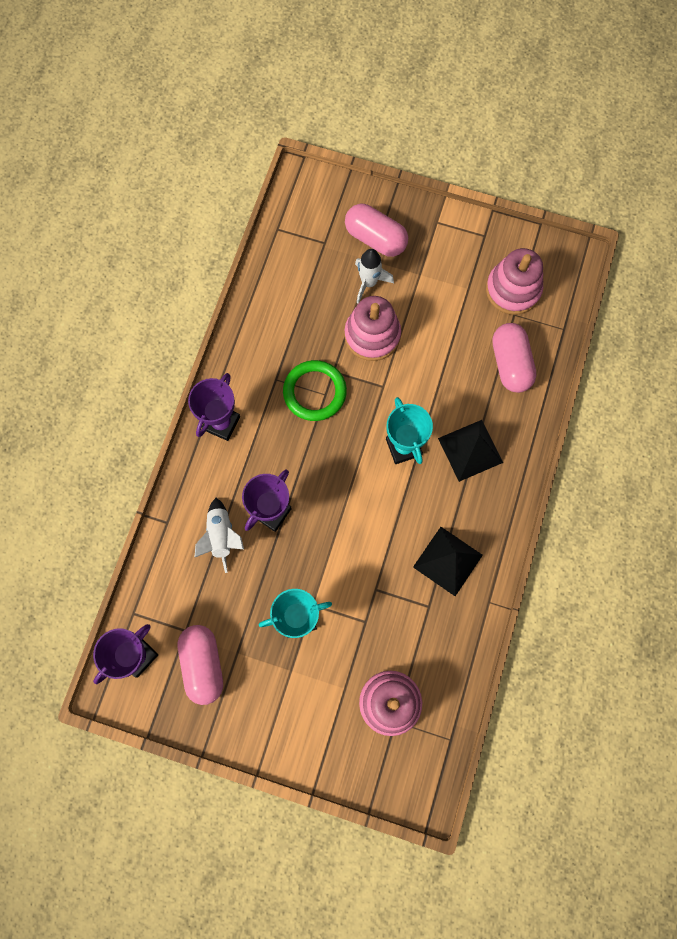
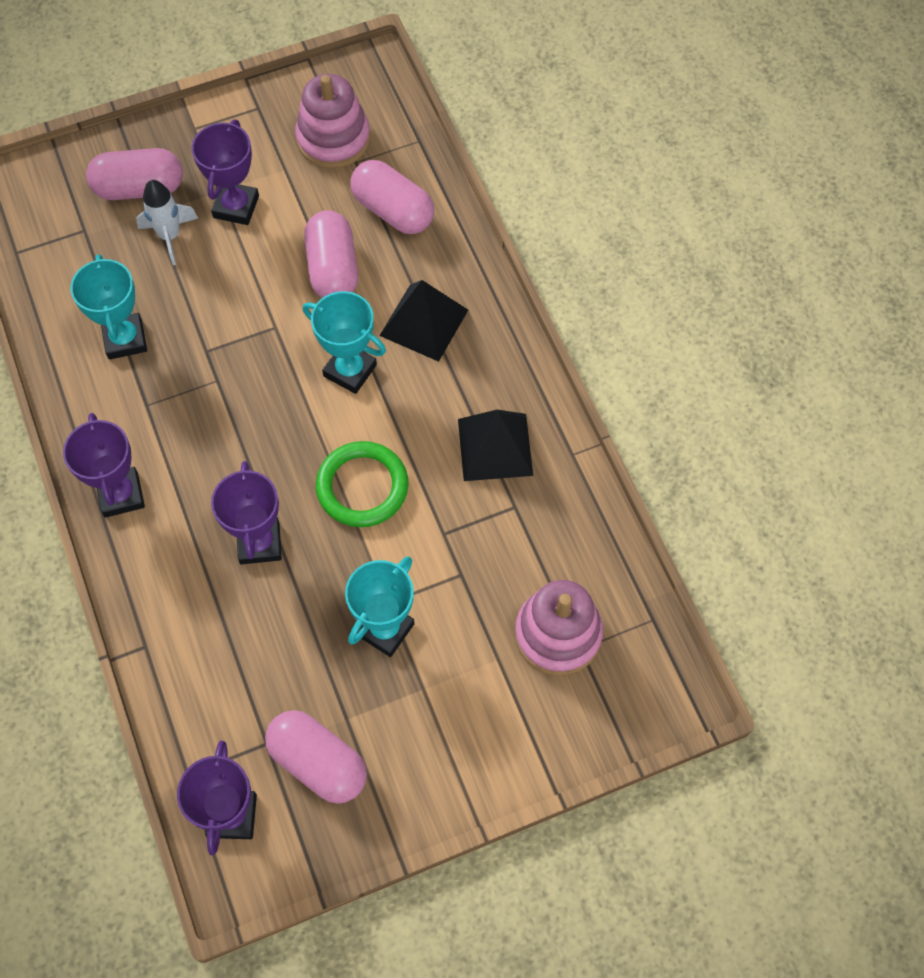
camera: 40 degrees left, 10 degrees down
white rocket [194,498,244,573] -> none
green ring [283,360,347,421] -> green ring moved to [316,441,409,527]
pink stacking toy [345,296,401,361] -> none
none -> turquoise trophy [70,254,147,360]
none -> purple trophy [192,120,259,225]
none -> pink capsule [304,210,358,298]

